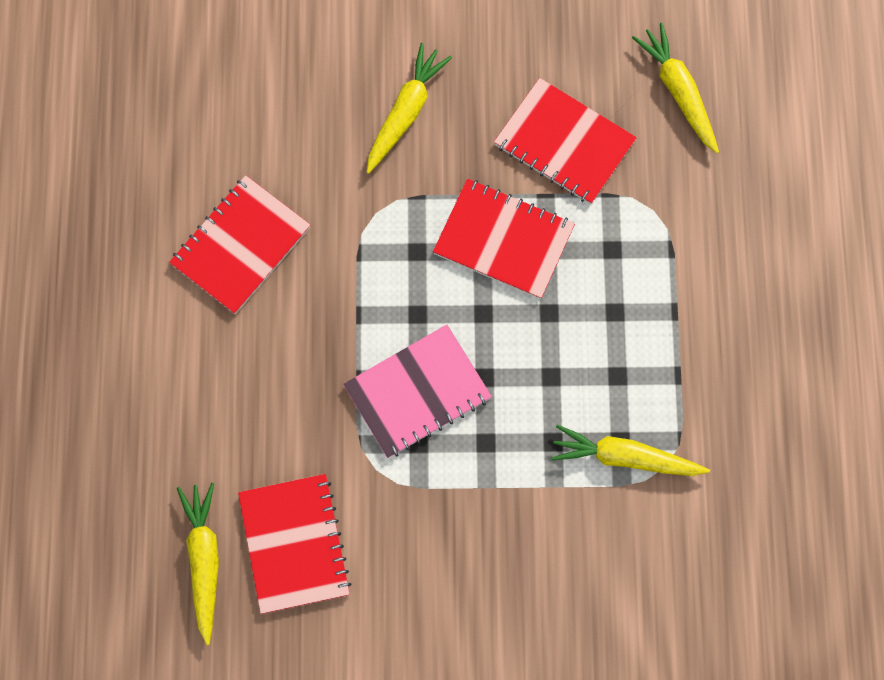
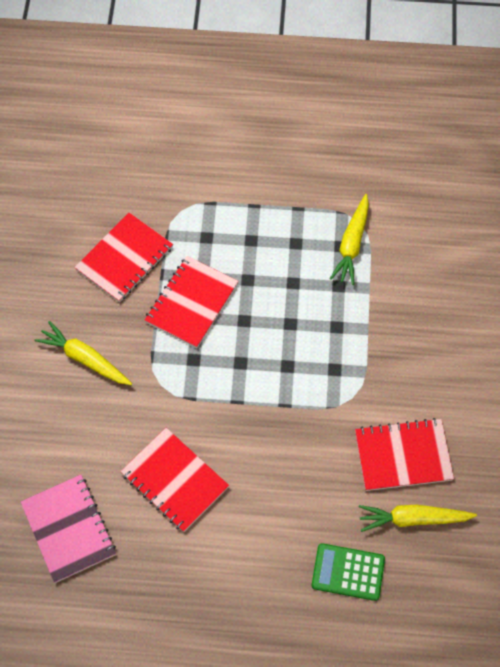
camera: 85 degrees left, 10 degrees down
pink notebook [343,325,492,458] -> pink notebook moved to [21,475,116,583]
yellow carrot [632,23,719,154] -> none
none -> green calculator [312,543,385,601]

